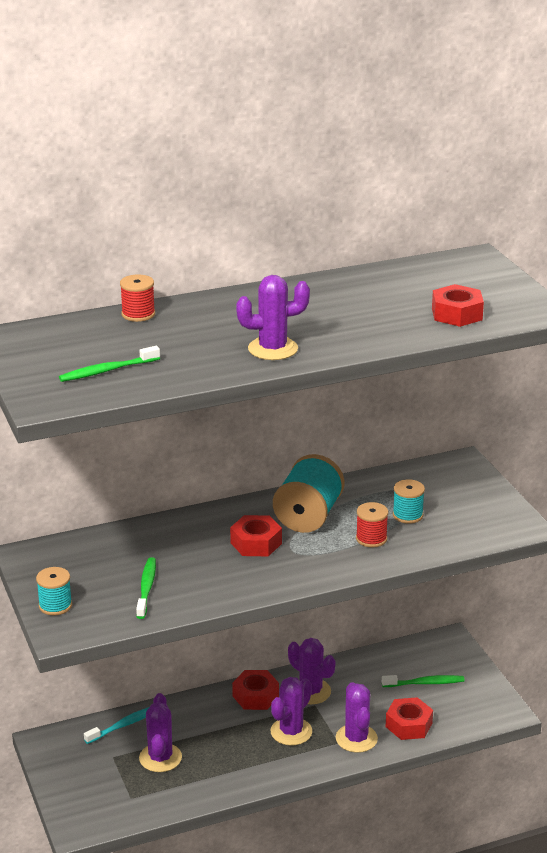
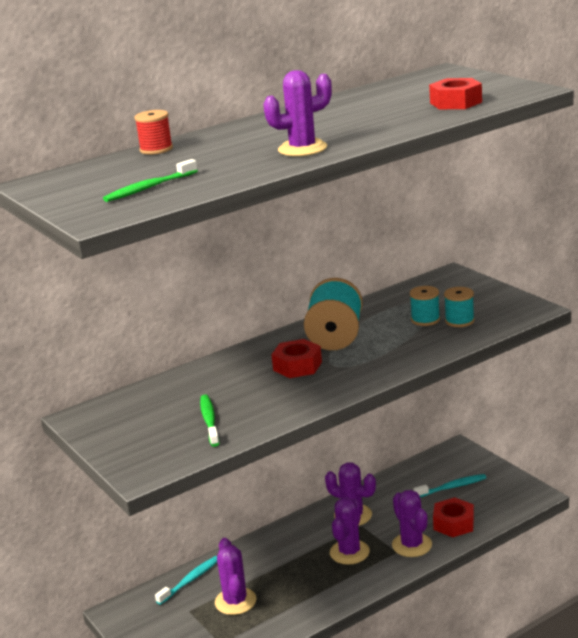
camera: 10 degrees left, 5 degrees down
turquoise spool [36,567,72,615] -> turquoise spool moved to [444,287,475,327]
red nut [232,670,279,710] -> none
red spool [356,502,388,547] -> none
green toothbrush [382,675,465,687] -> turquoise toothbrush [414,474,486,497]

